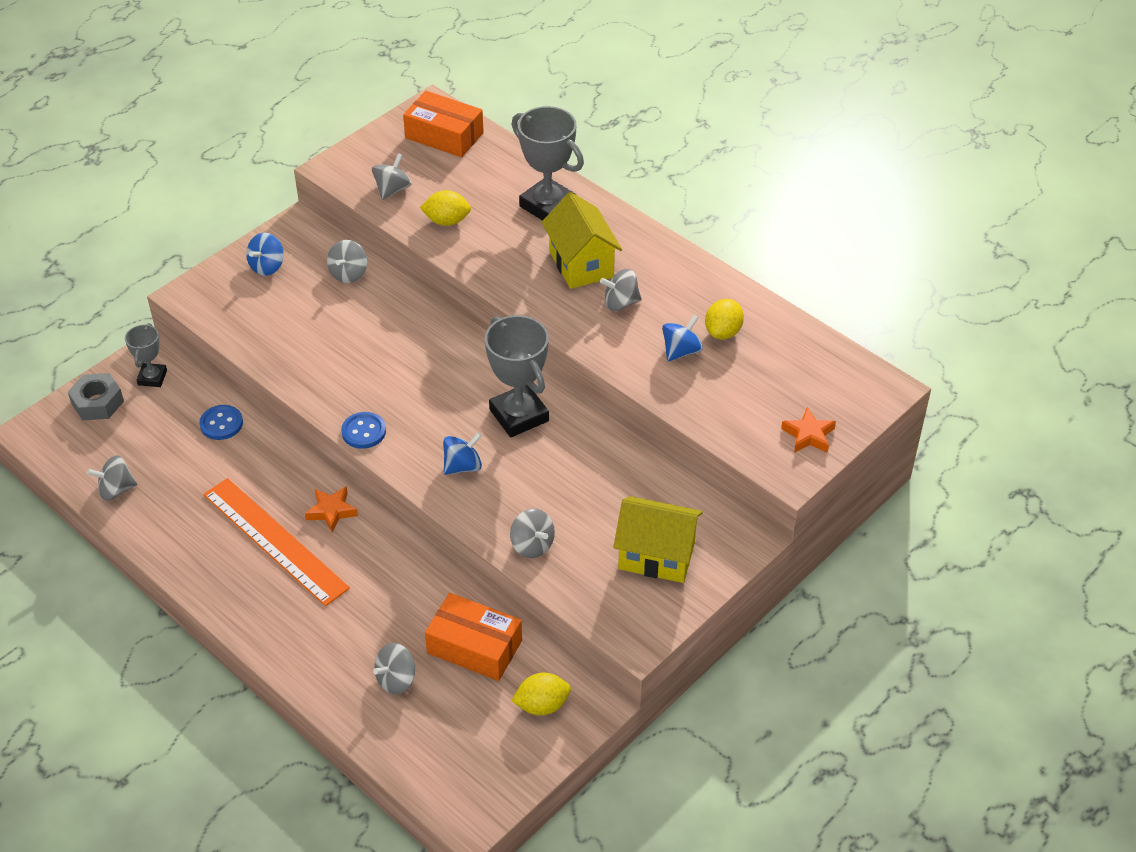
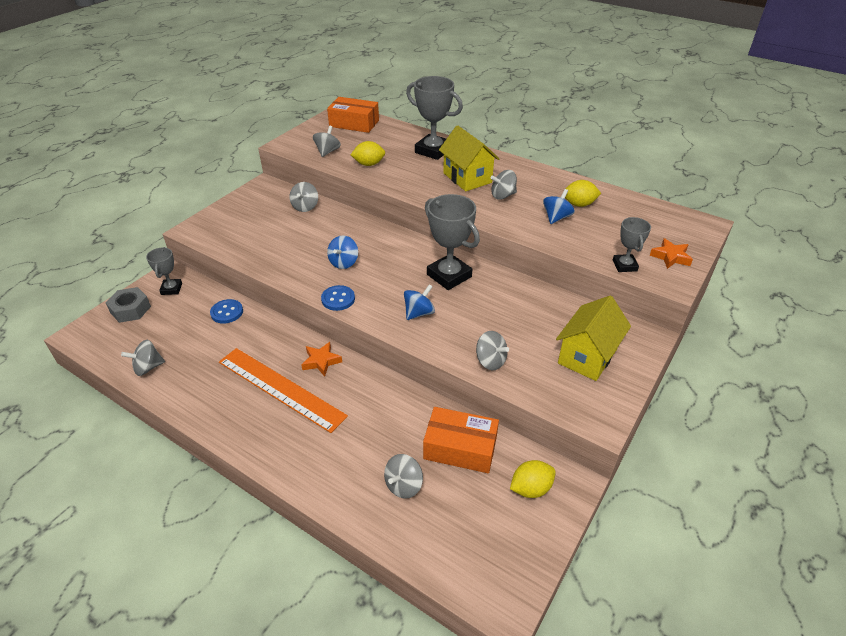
camera: 10 degrees left, 5 degrees down
blue spinning top [246,233,284,276] -> blue spinning top moved to [327,235,358,269]
yellow house [613,496,703,583] -> yellow house turned 60 degrees counterclockwise [556,296,631,381]
yellow lemon [705,299,744,339] -> yellow lemon turned 75 degrees clockwise [565,180,601,207]
none -> grey trophy [613,217,651,272]

